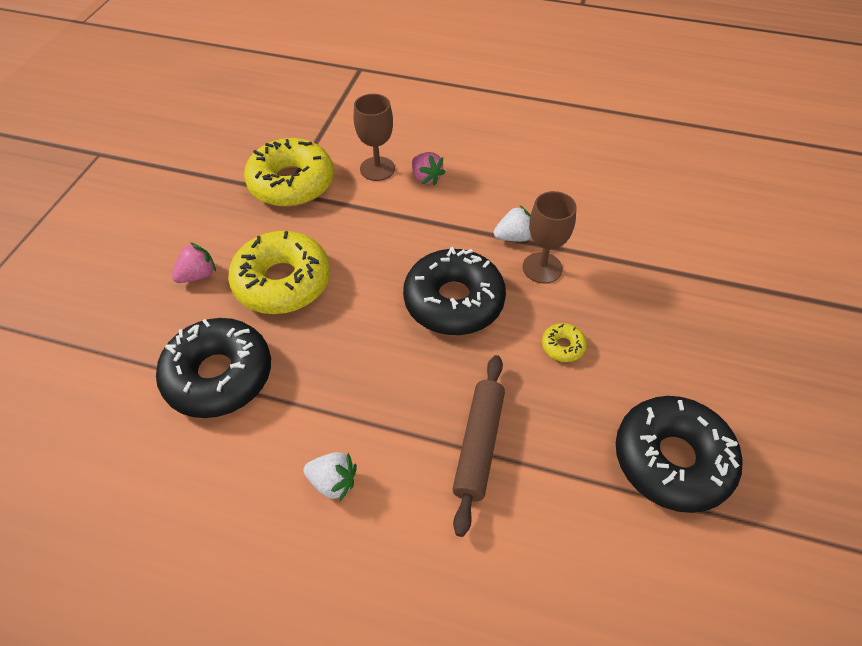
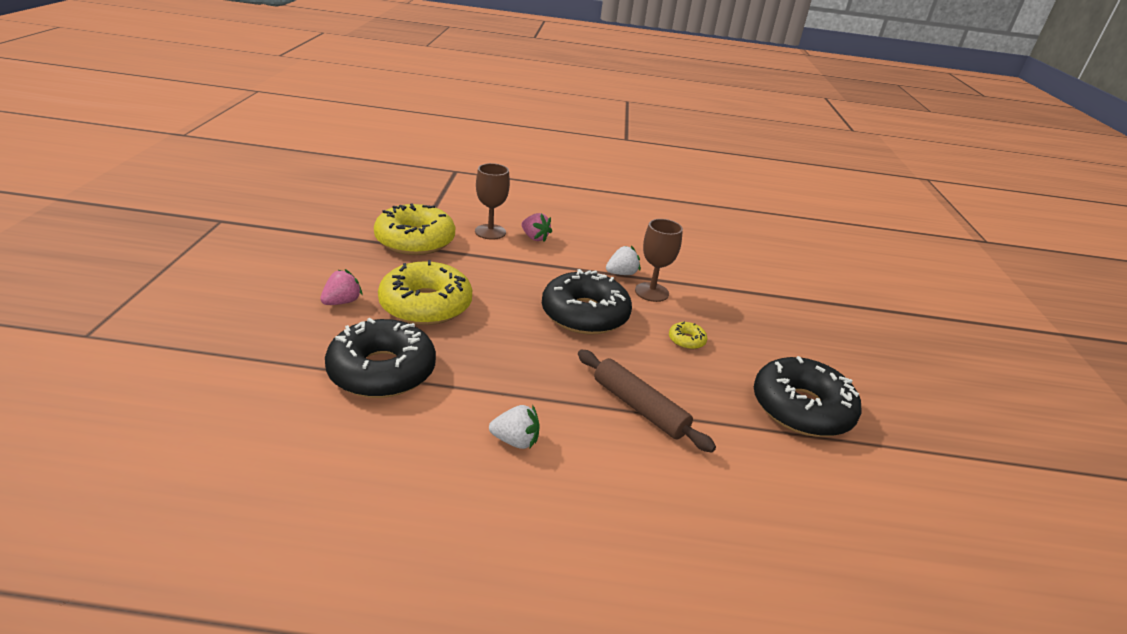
camera: 15 degrees left, 20 degrees down
brown rolling pin [453,355,505,537] -> brown rolling pin turned 45 degrees counterclockwise [578,350,716,453]

